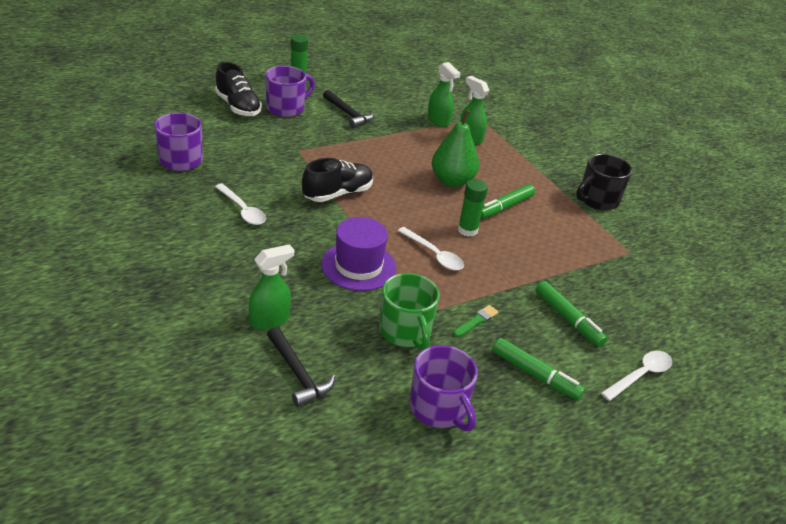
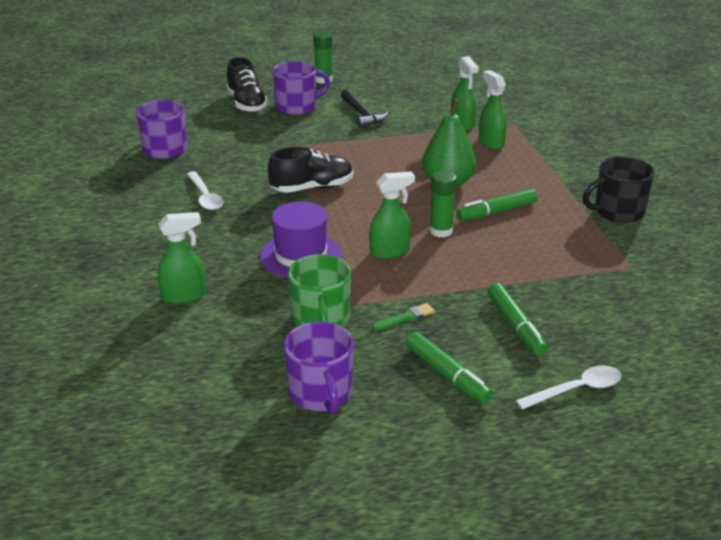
camera: 20 degrees right, 5 degrees down
black hammer [267,327,335,407] -> none
white spoon [398,227,464,270] -> green spray bottle [369,172,415,259]

